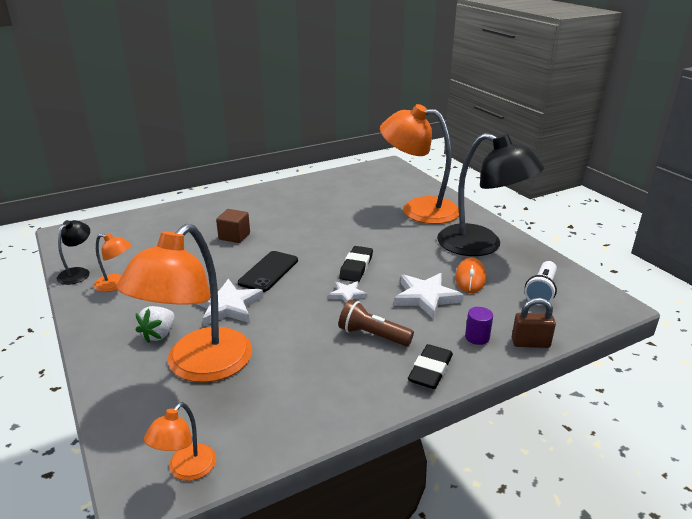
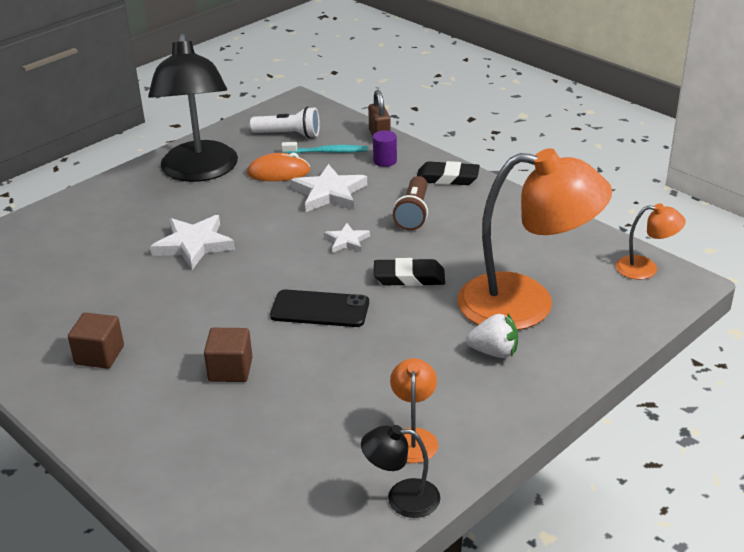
camera: 105 degrees left, 5 degrees up
white star [197,279,263,326] -> white star moved to [150,215,235,270]
black eraser [339,246,373,282] -> black eraser moved to [374,258,445,286]
orange lamp [380,104,459,224] -> none
black lamp [437,133,545,256] -> black lamp turned 150 degrees clockwise [148,34,238,182]
none -> brown cube [68,312,124,369]
none -> turquoise toothbrush [281,142,368,154]

